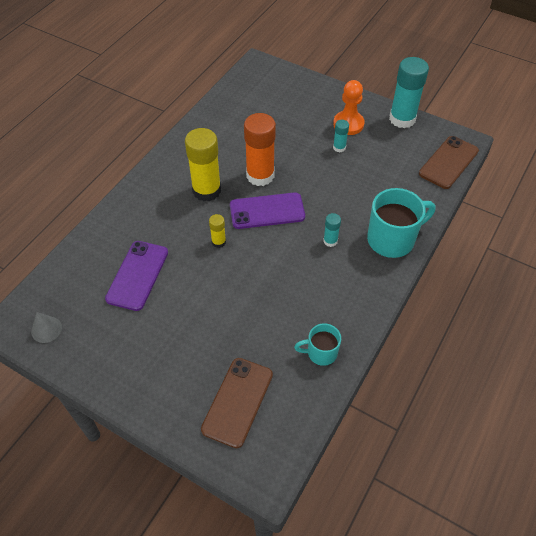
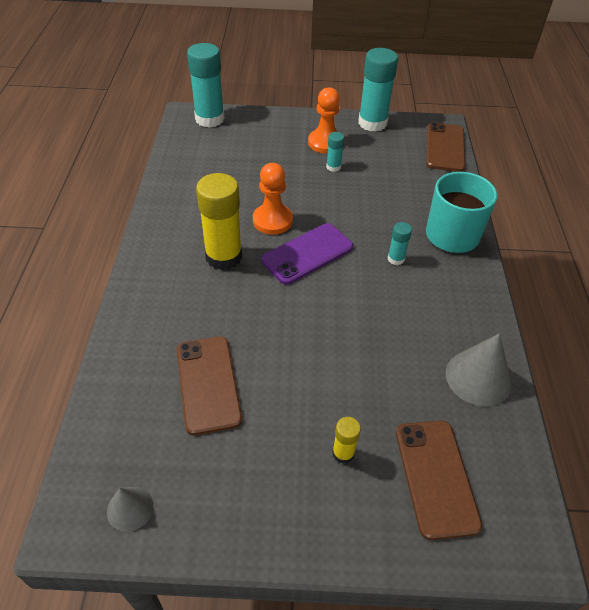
camera: 30 degrees left, 5 degrees down
purple phone [105,241,168,311] -> brown phone [177,336,242,435]
yellow glue stick [209,214,226,248] -> yellow glue stick moved to [332,417,361,464]
orange glue stick [244,113,276,186] -> orange pawn [253,163,293,235]
turquoise mug [294,323,341,366] -> grey cone [446,333,512,406]
none -> turquoise glue stick [187,43,225,128]

